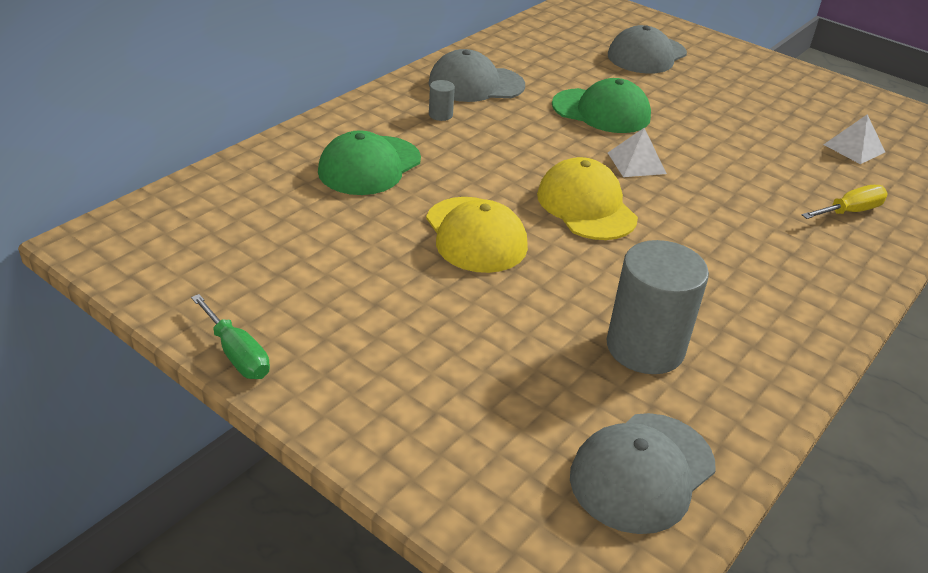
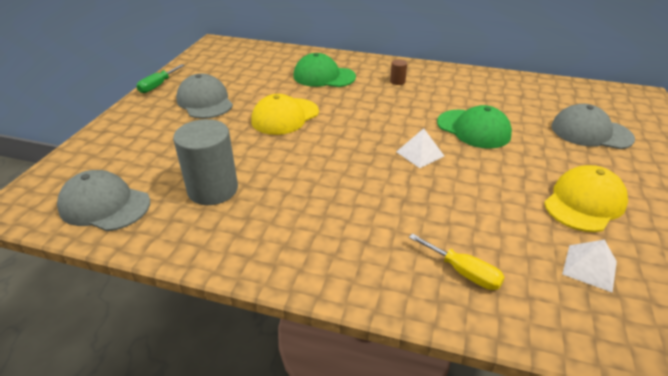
camera: 70 degrees right, 0 degrees up
grey cap [429,49,525,102] -> grey cap moved to [176,74,233,119]
grey cylinder [429,80,455,121] -> brown cylinder [390,59,407,85]
yellow cap [537,157,638,240] -> yellow cap moved to [544,165,628,232]
green cap [552,78,651,133] -> green cap turned 45 degrees counterclockwise [437,105,512,149]

